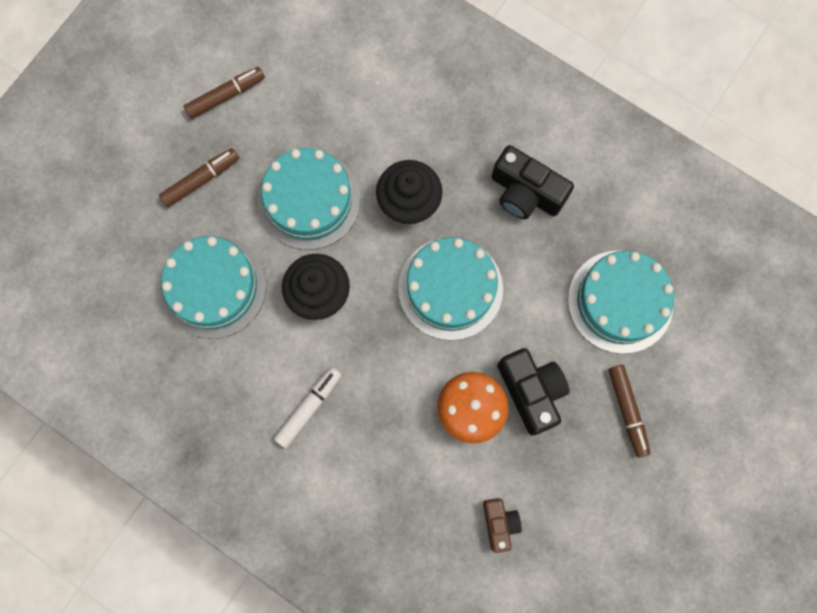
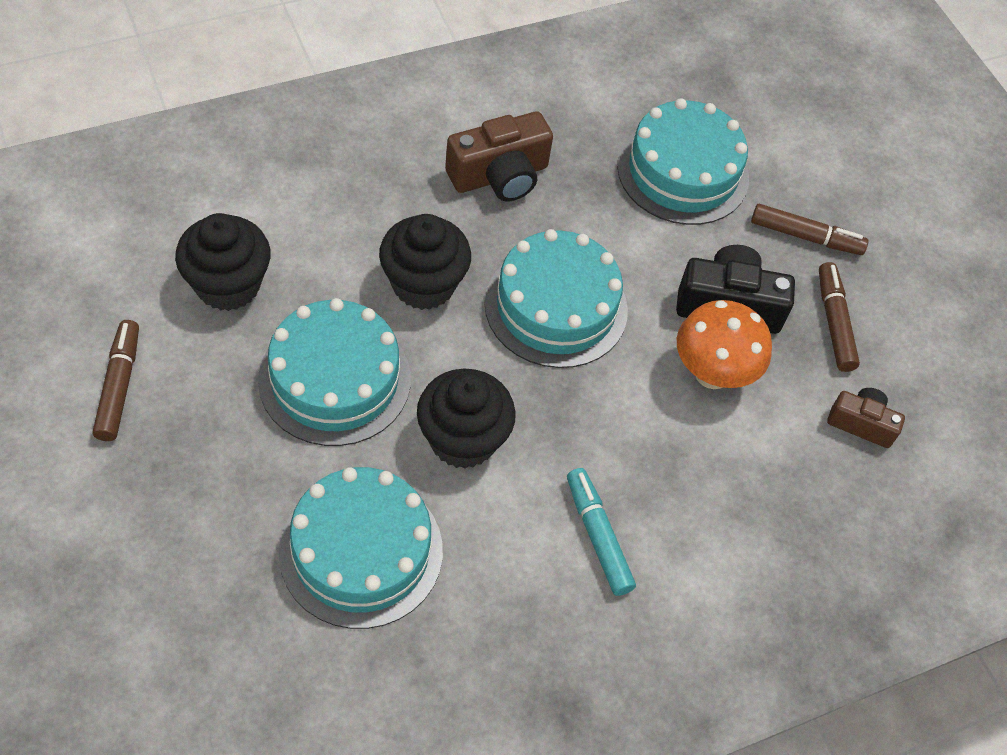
camera: 65 degrees left, 20 degrees down
brown marker [159,148,239,207] -> brown marker moved to [819,262,860,372]
white marker [274,367,342,448] -> turquoise marker [567,468,636,596]
black camera [492,145,574,219] -> brown camera [445,111,553,201]
none -> black cupcake [175,213,271,311]

